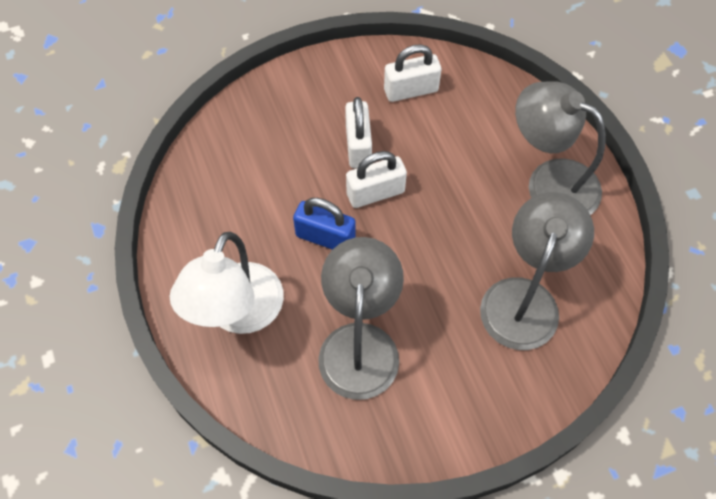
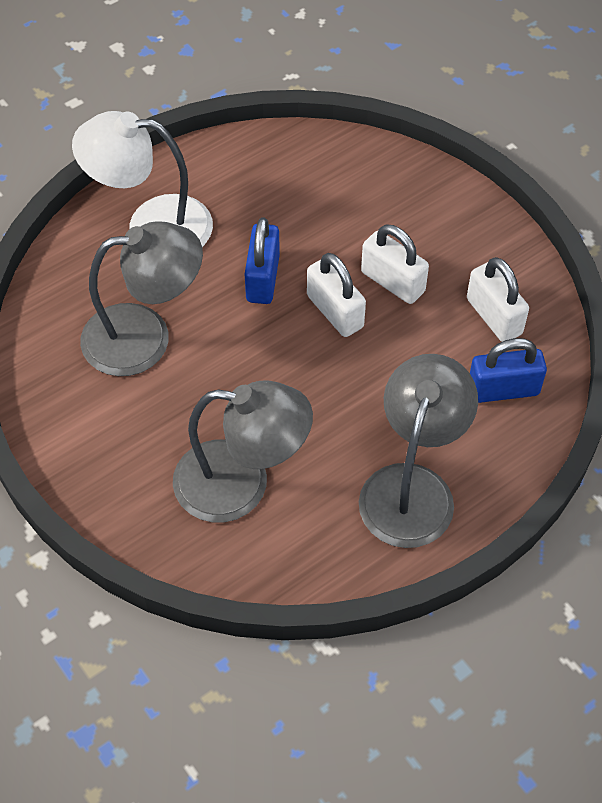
camera: 75 degrees right, 5 degrees down
white padlock [345,97,372,168] -> white padlock turned 60 degrees clockwise [361,225,429,304]
none -> blue padlock [470,338,547,403]

